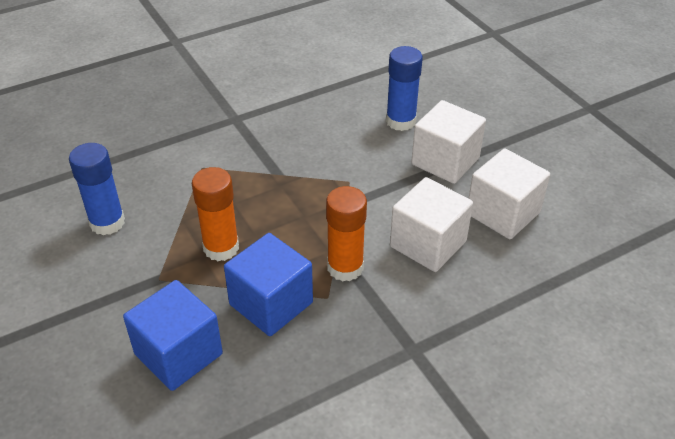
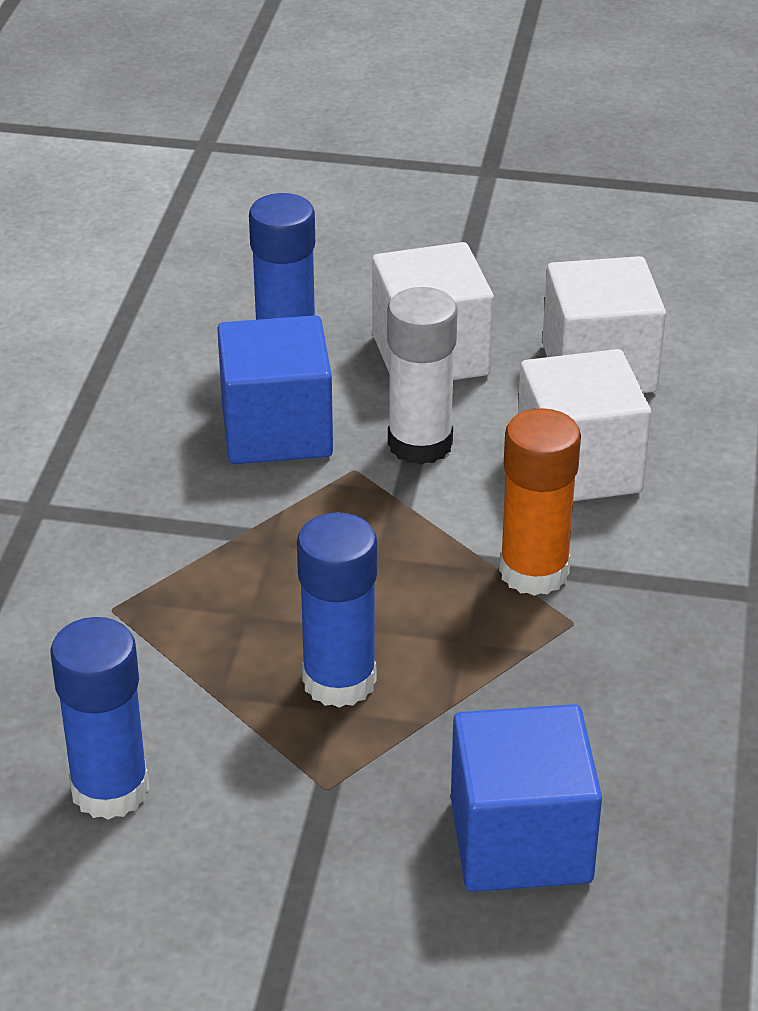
camera: 50 degrees left, 5 degrees down
orange glue stick [192,167,239,261] -> blue glue stick [297,512,377,708]
blue cube [224,233,313,336] -> blue cube moved to [217,315,333,464]
none -> white glue stick [387,287,458,465]

